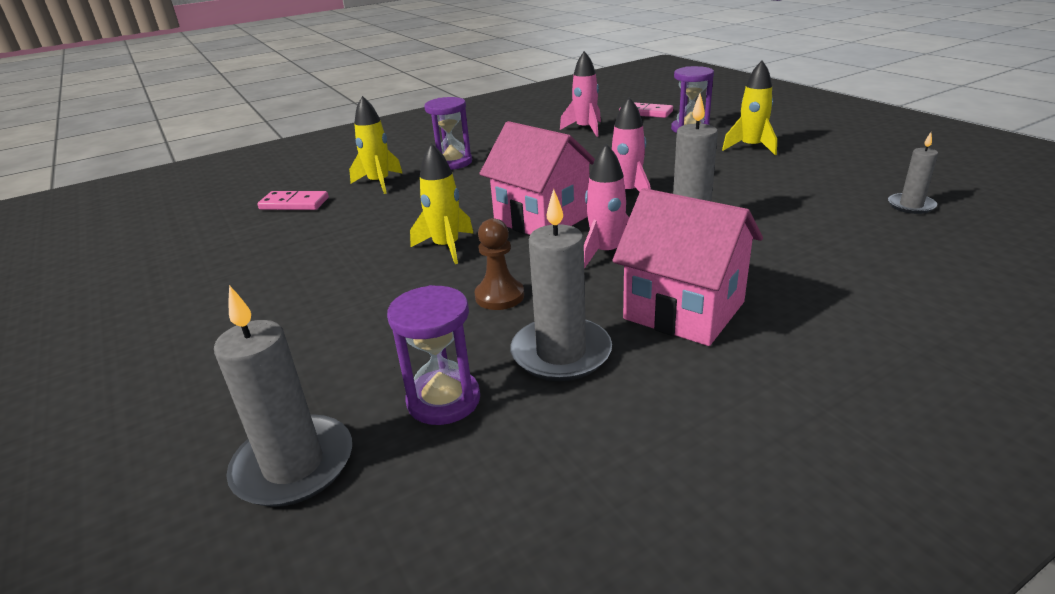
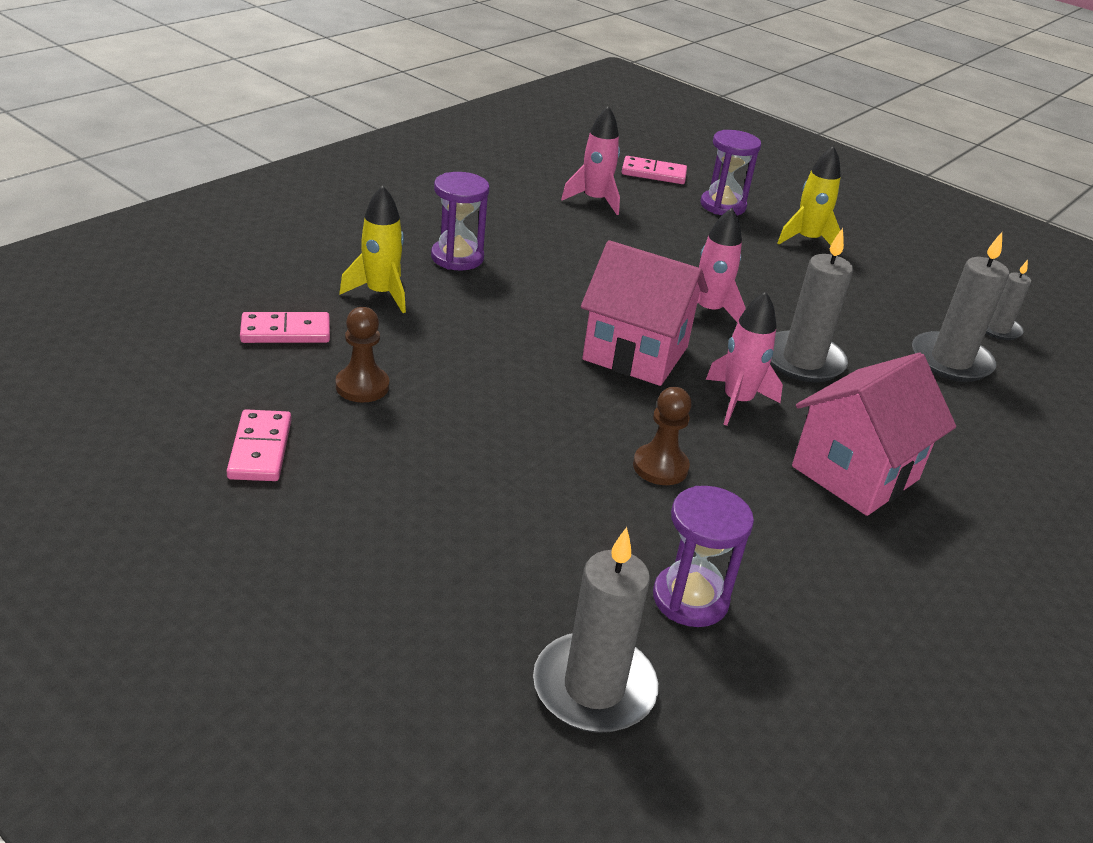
camera: 25 degrees left, 5 degrees up
yellow rocket [410,143,474,264] -> none
grey candle [510,189,612,381] -> grey candle moved to [912,232,1009,382]
pink house [612,188,763,346] -> pink house turned 60 degrees counterclockwise [792,352,956,516]
none -> pink domino [226,409,291,481]
none -> brown pawn [335,307,389,402]

